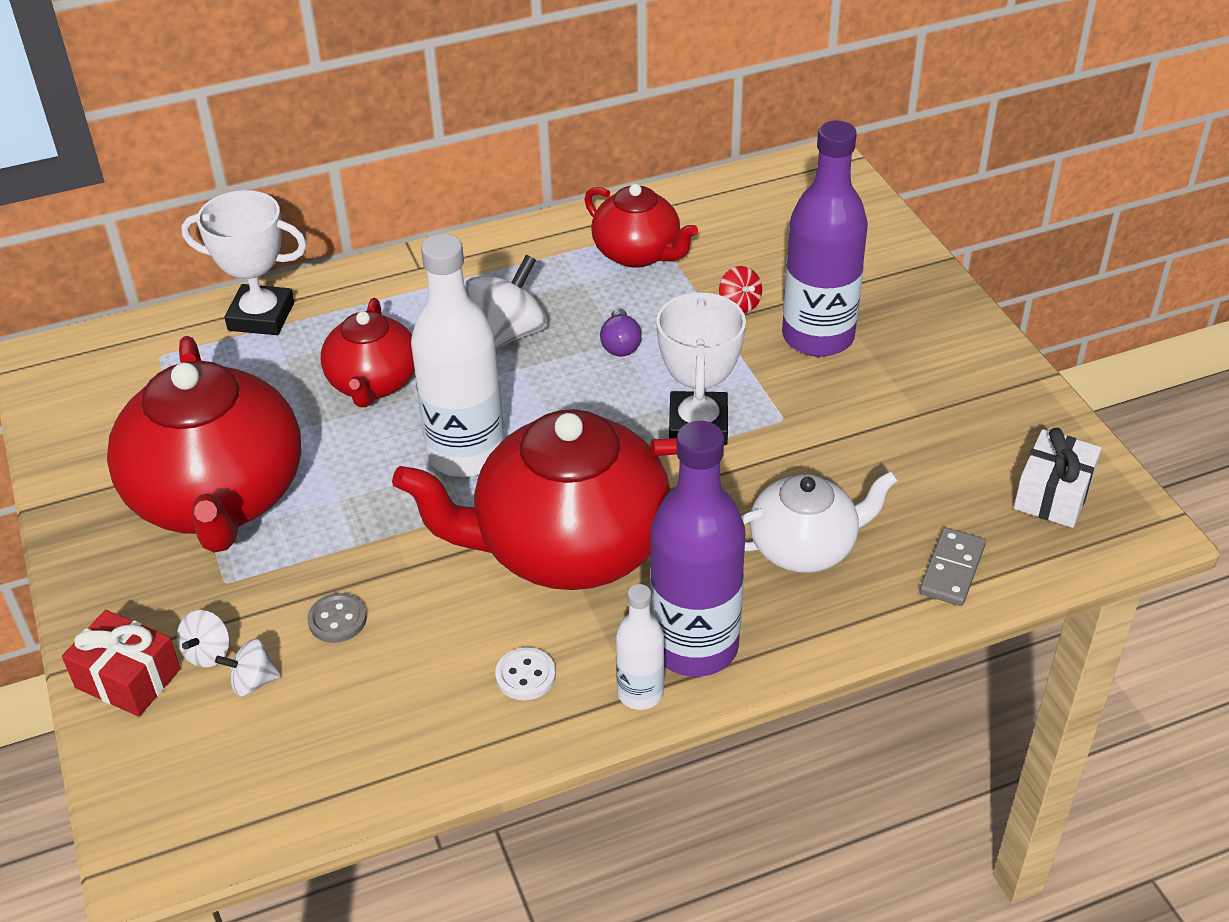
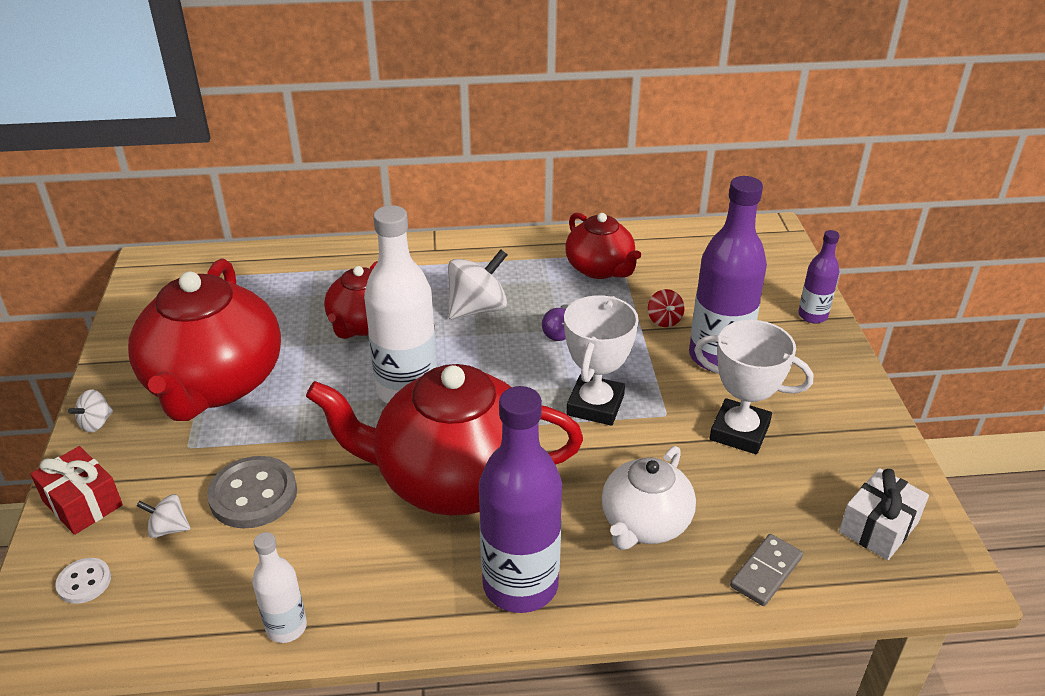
camera: 15 degrees right, 5 degrees down
white spinning top [177,610,230,668] -> white spinning top moved to [68,389,113,432]
white trophy [181,190,307,335] -> white trophy moved to [694,320,813,454]
grey button [307,593,367,643] -> grey button [207,456,297,528], size x1.84
white button [495,647,556,700] -> white button moved to [55,558,111,604]
white bottle [616,584,664,710] -> white bottle moved to [252,532,307,643]
white teapot [741,471,898,573] -> white teapot turned 120 degrees clockwise [602,446,696,550]
none -> purple bottle [798,230,840,323]

